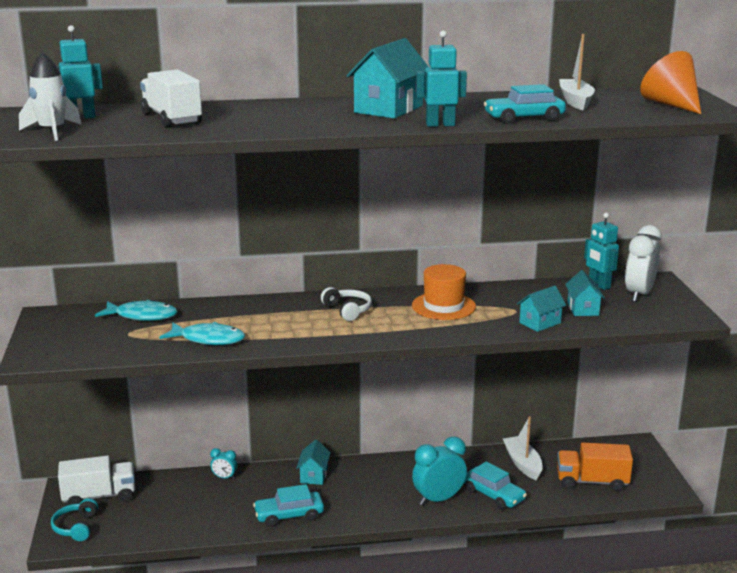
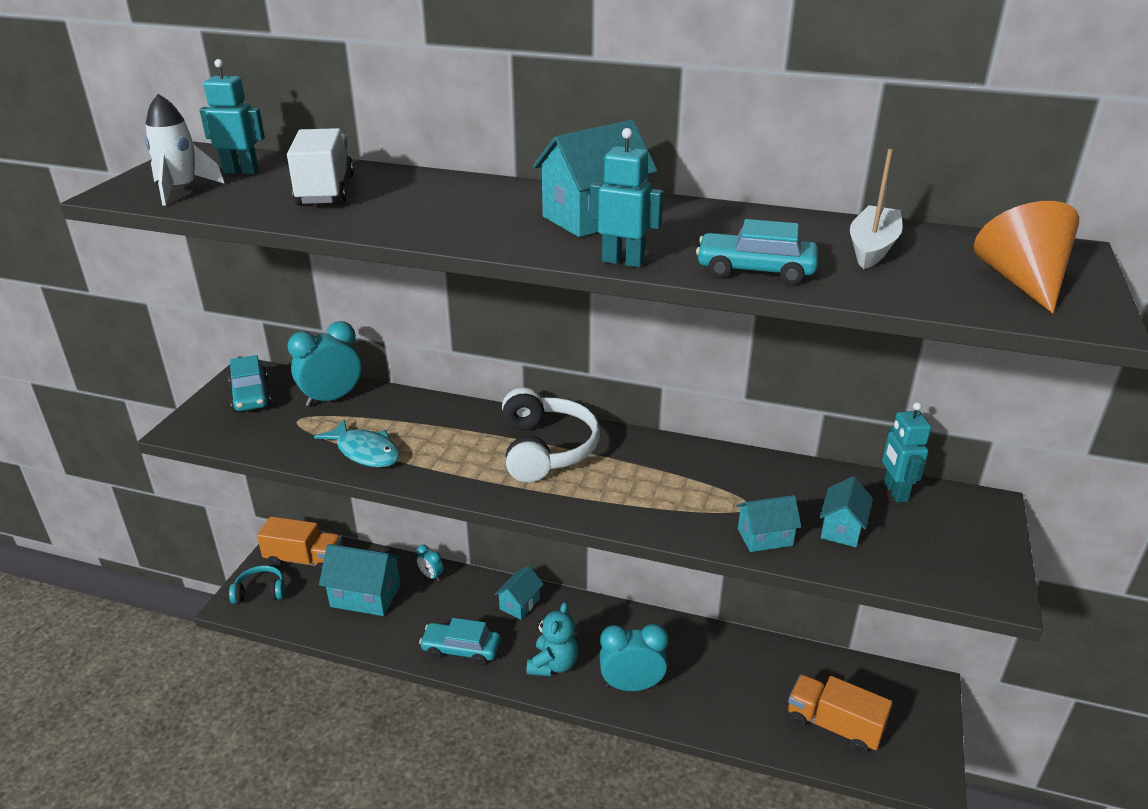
camera: 25 degrees right, 10 degrees up
turquoise headphones [51,498,99,541] -> turquoise headphones turned 60 degrees clockwise [229,565,285,604]
white truck [58,455,135,505] -> orange truck [257,516,342,574]
turquoise fish [95,300,178,321] -> turquoise clock [287,321,361,407]
white headphones [321,287,372,321] -> white headphones [502,387,600,482], size x1.80
orange hat [412,264,476,320] -> none
turquoise car [464,462,527,510] -> turquoise car moved to [228,355,271,412]
white boat [503,416,543,480] -> none
white clock [625,225,662,302] -> none
none -> turquoise house [319,544,402,616]
none -> turquoise teddy bear [527,602,578,676]

